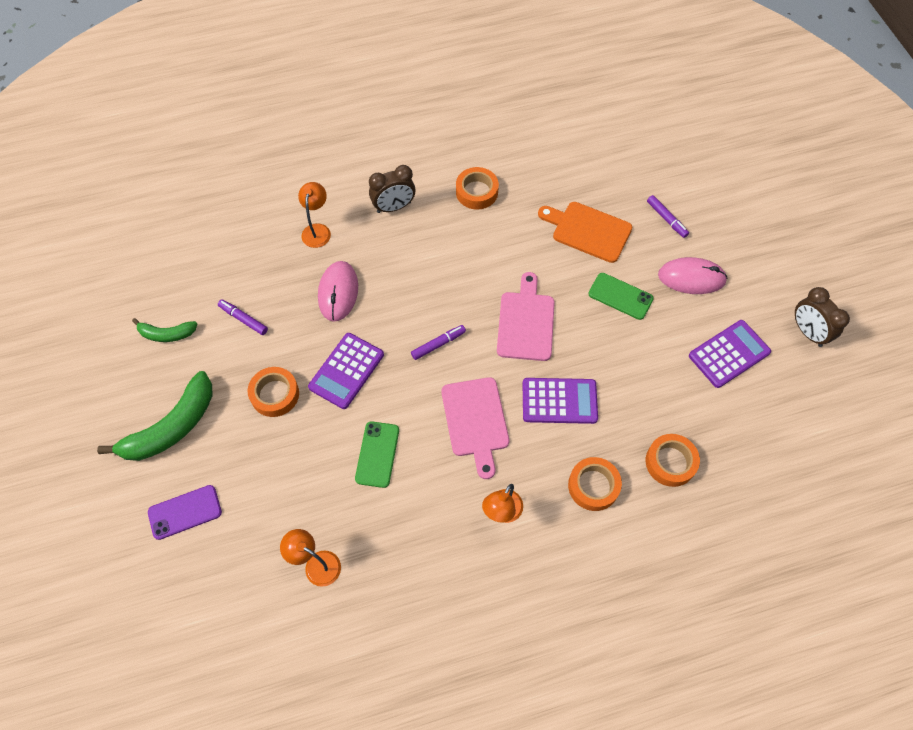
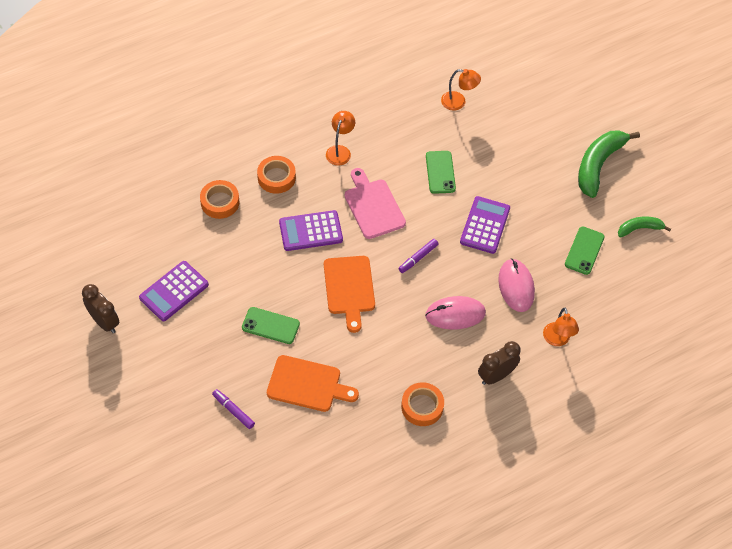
camera: 165 degrees right, 5 degrees down
purple phone [148,485,222,540] -> none
purple marker [218,299,268,335] -> green phone [565,226,605,275]
orange tape [248,367,299,417] -> none
pink cutting board [497,272,555,361] -> orange cutting board [324,256,375,333]
pink mouse [658,257,728,294] -> pink mouse moved to [425,296,486,330]

